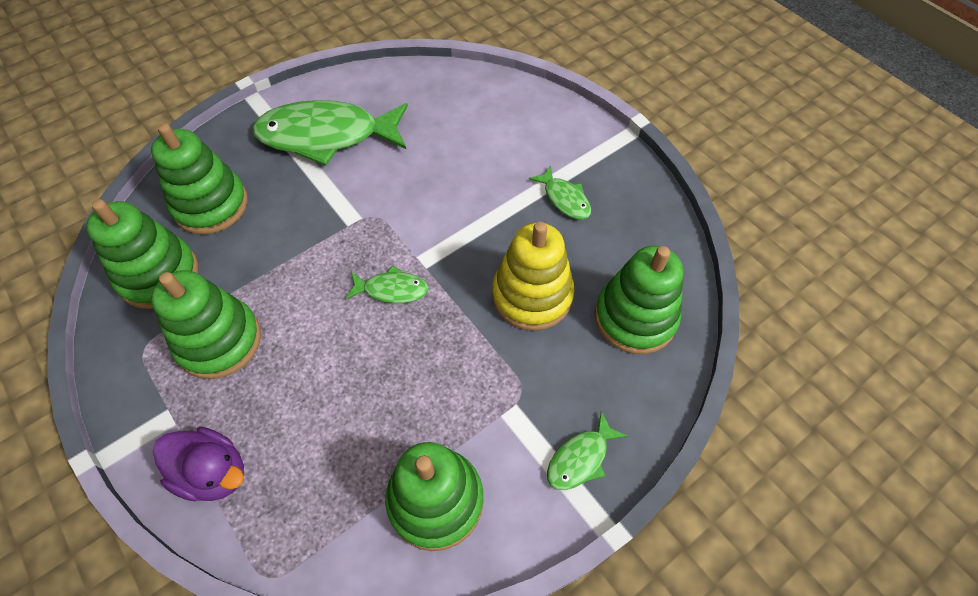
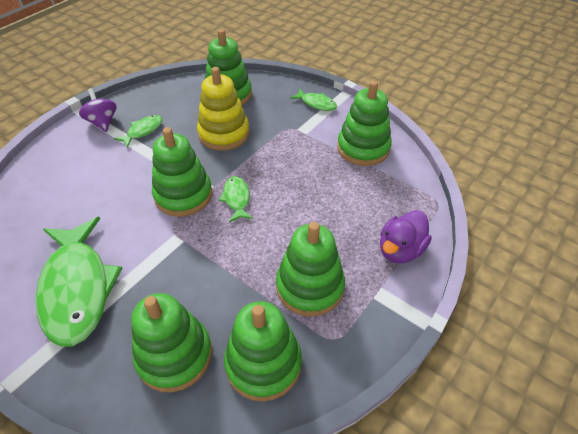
camera: 105 degrees left, 10 degrees down
purple duck [152,427,244,501] -> purple duck turned 150 degrees counterclockwise [380,210,432,263]
none -> purple spinning top [79,88,117,132]
none -> green stacking toy [152,127,212,217]

